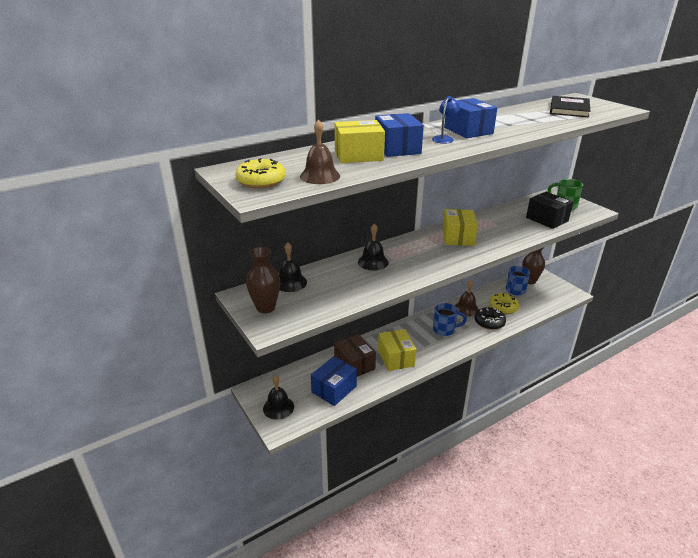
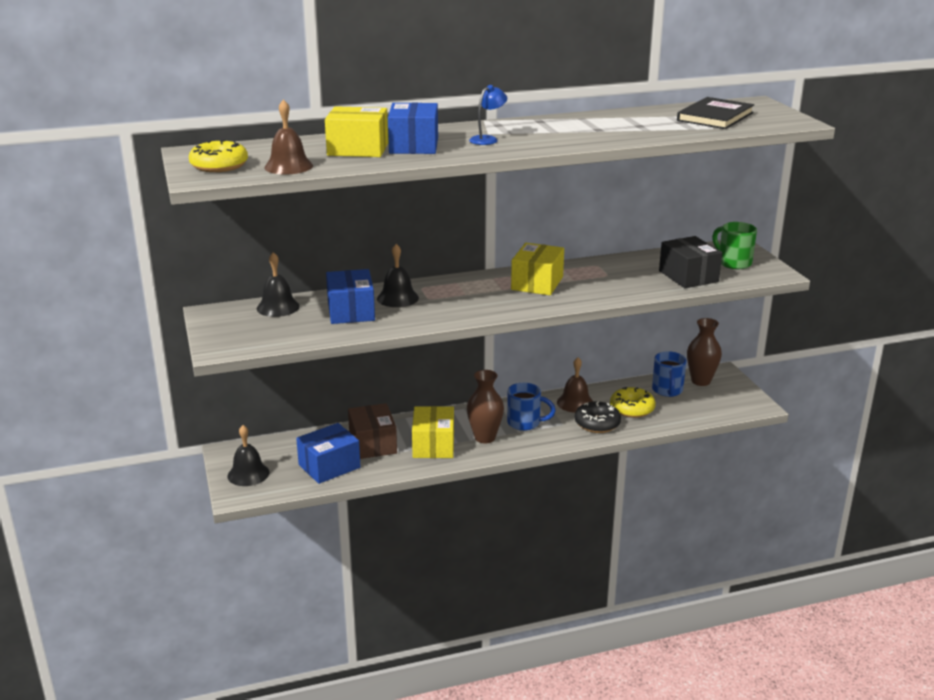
camera: 15 degrees right, 5 degrees down
brown vase [246,247,280,313] -> brown vase moved to [467,370,504,444]
blue box [444,98,497,138] -> blue box moved to [326,269,375,324]
blue mug [506,266,530,295] -> blue mug turned 45 degrees counterclockwise [652,351,687,397]

